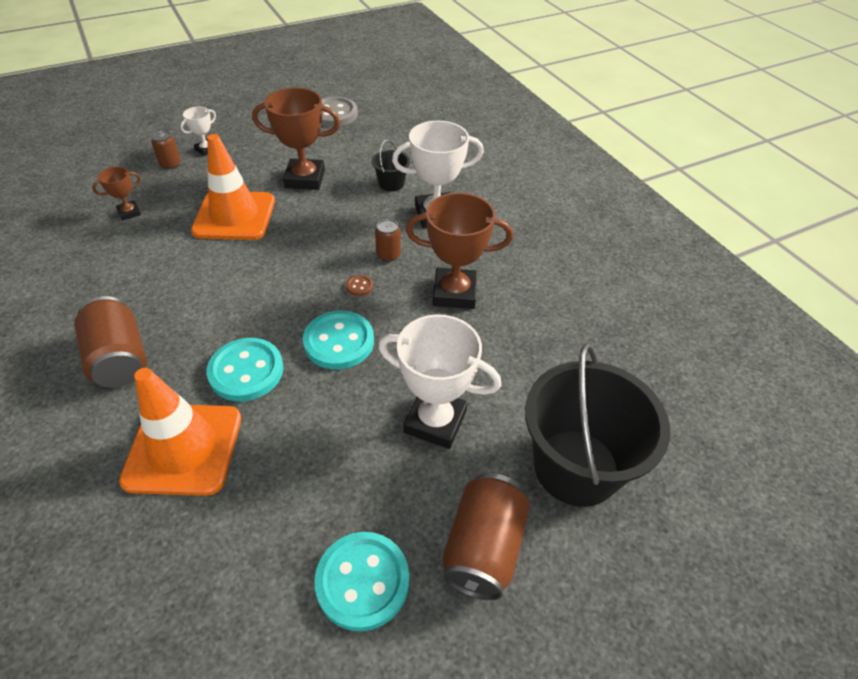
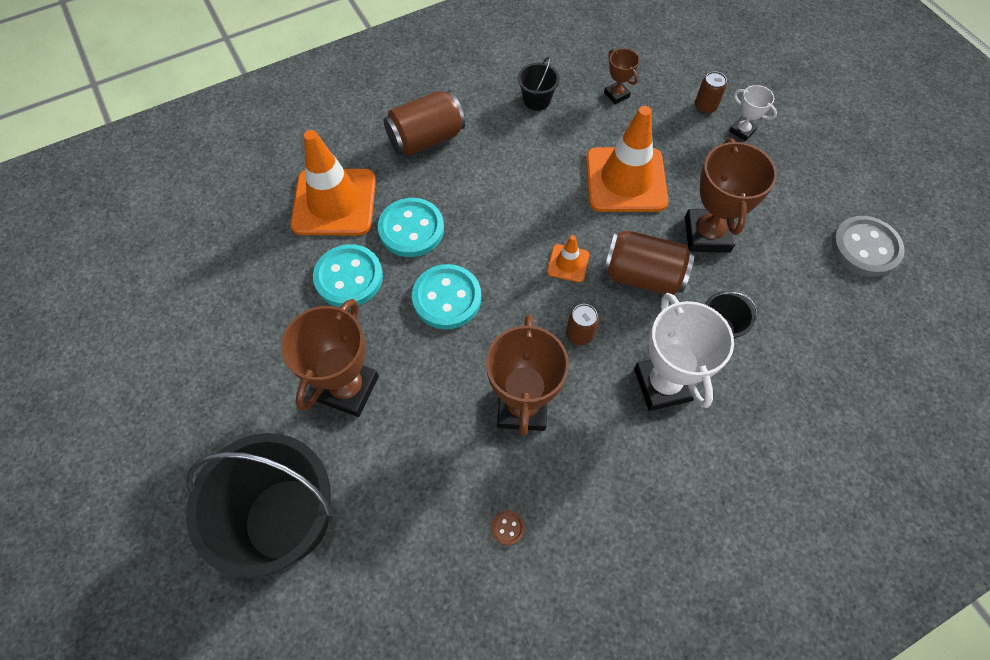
camera: 90 degrees right, 15 degrees up
turquoise button [315,532,409,631] -> turquoise button moved to [313,244,383,307]
brown button [346,275,373,296] -> brown button moved to [491,510,525,546]
white trophy [378,314,501,449] -> brown trophy [281,299,379,417]
brown can [442,473,530,600] -> brown can moved to [603,230,695,295]
none -> black bucket [518,57,560,111]
none -> orange traffic cone [547,235,589,282]

